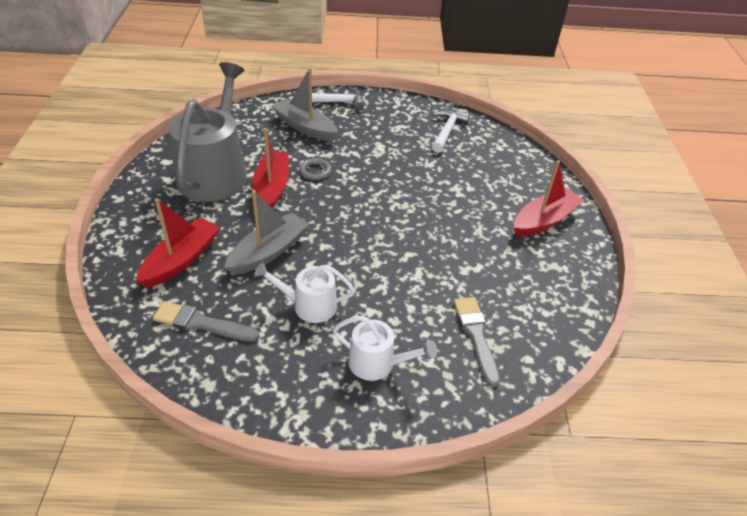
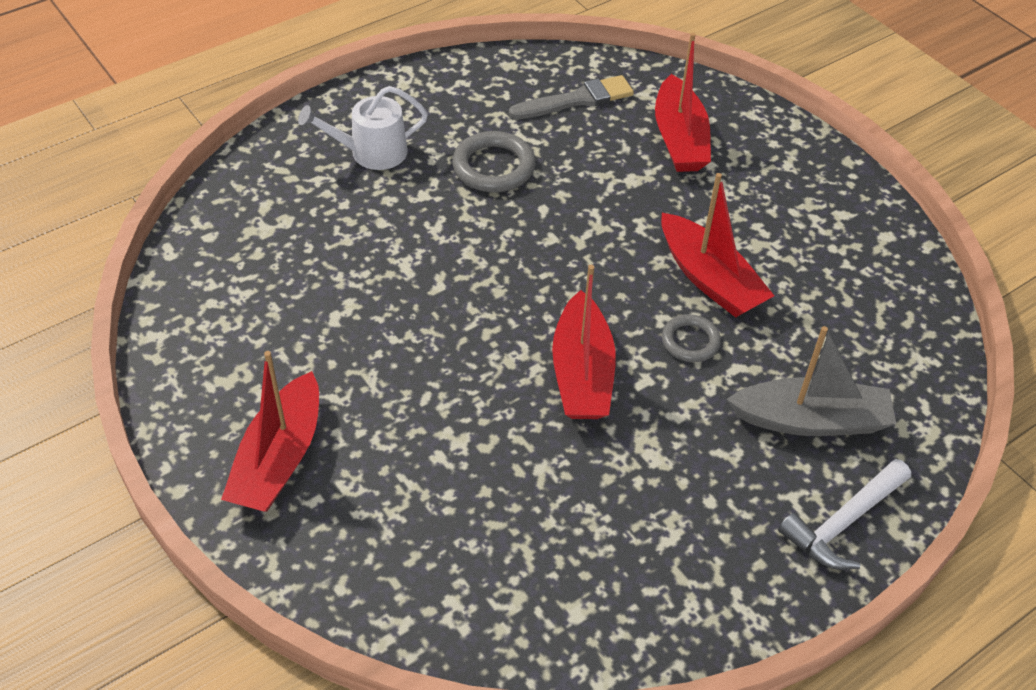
camera: 145 degrees right, 5 degrees up
grey watering can [169,62,247,202] -> none
grey boat [224,190,309,275] -> none
white watering can [254,262,355,323] -> grey ring [452,131,536,192]
white hammer [432,110,470,153] -> none
grey brush [454,297,500,387] -> none
none -> red boat [552,265,616,419]

